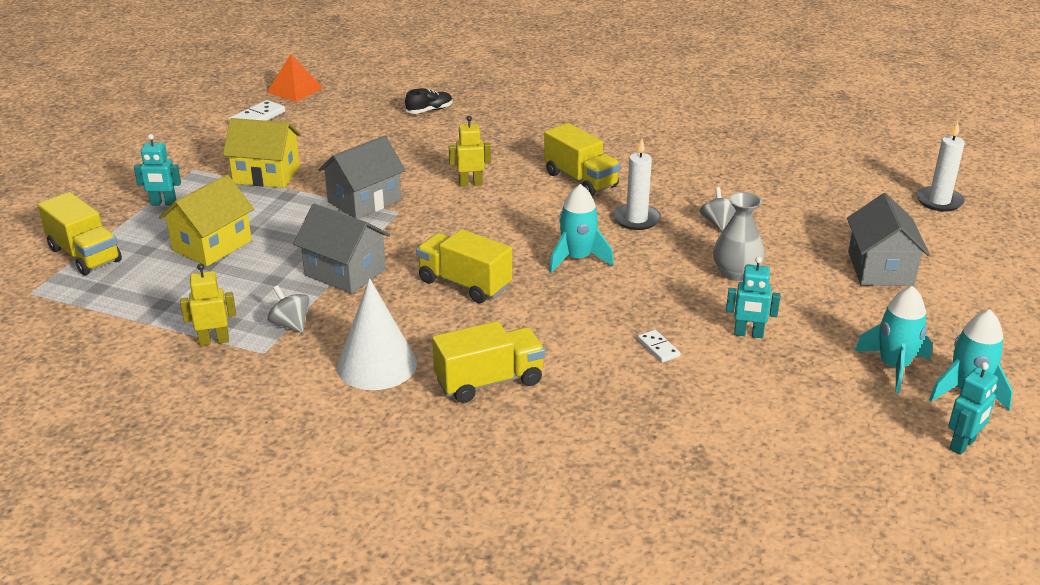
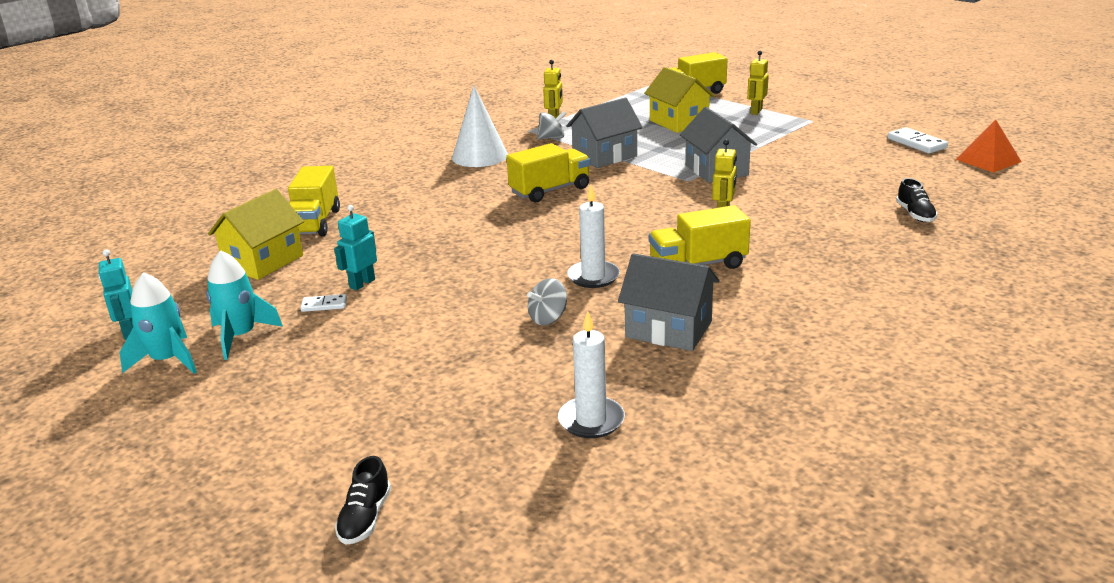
camera: 115 degrees right, 5 degrees down
turquoise robot [134,134,181,206] -> yellow robot [747,51,769,115]
yellow house [223,118,301,188] -> yellow house moved to [208,189,304,280]
yellow truck [432,321,545,403] -> yellow truck moved to [288,166,340,236]
turquoise rocket [549,184,614,272] -> none
white domino [637,330,680,363] -> white domino moved to [301,294,347,312]
grey spinning top [700,187,736,232] -> grey spinning top turned 120 degrees clockwise [527,278,567,325]
grey vase [713,192,765,281] -> none
grey house [847,193,930,286] -> grey house moved to [618,253,720,351]
white candle [916,122,965,212] -> white candle moved to [558,311,625,438]
none -> black shoe [335,456,391,545]

